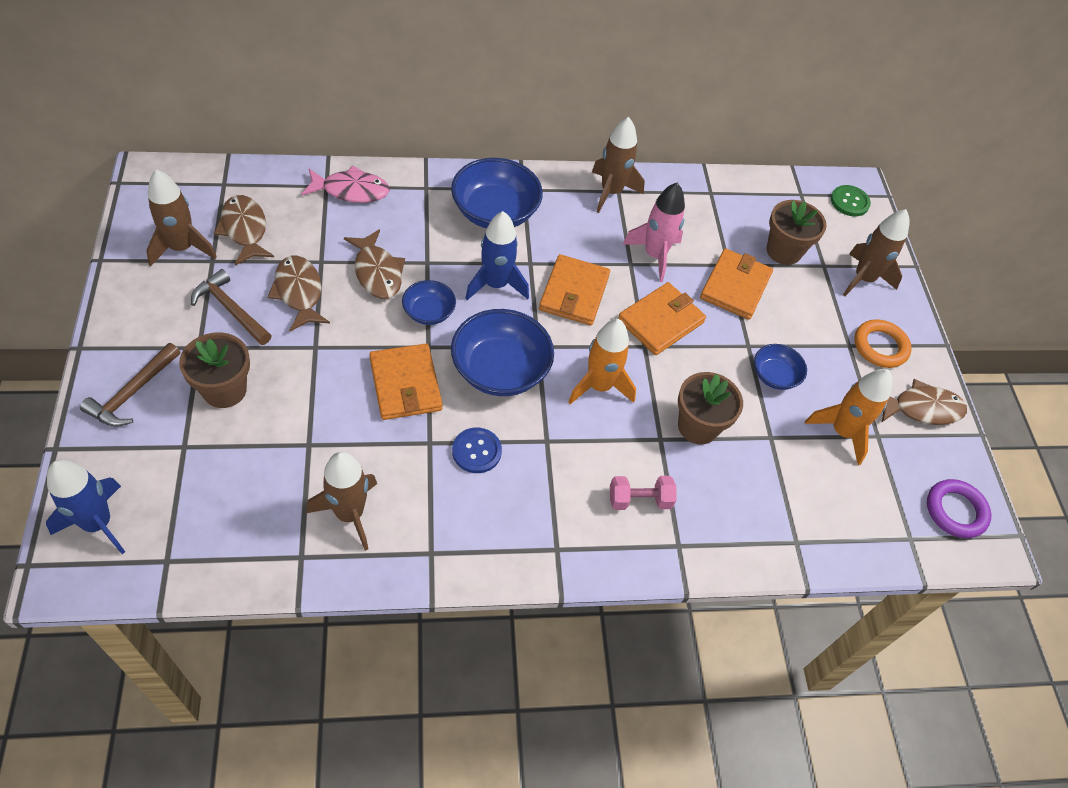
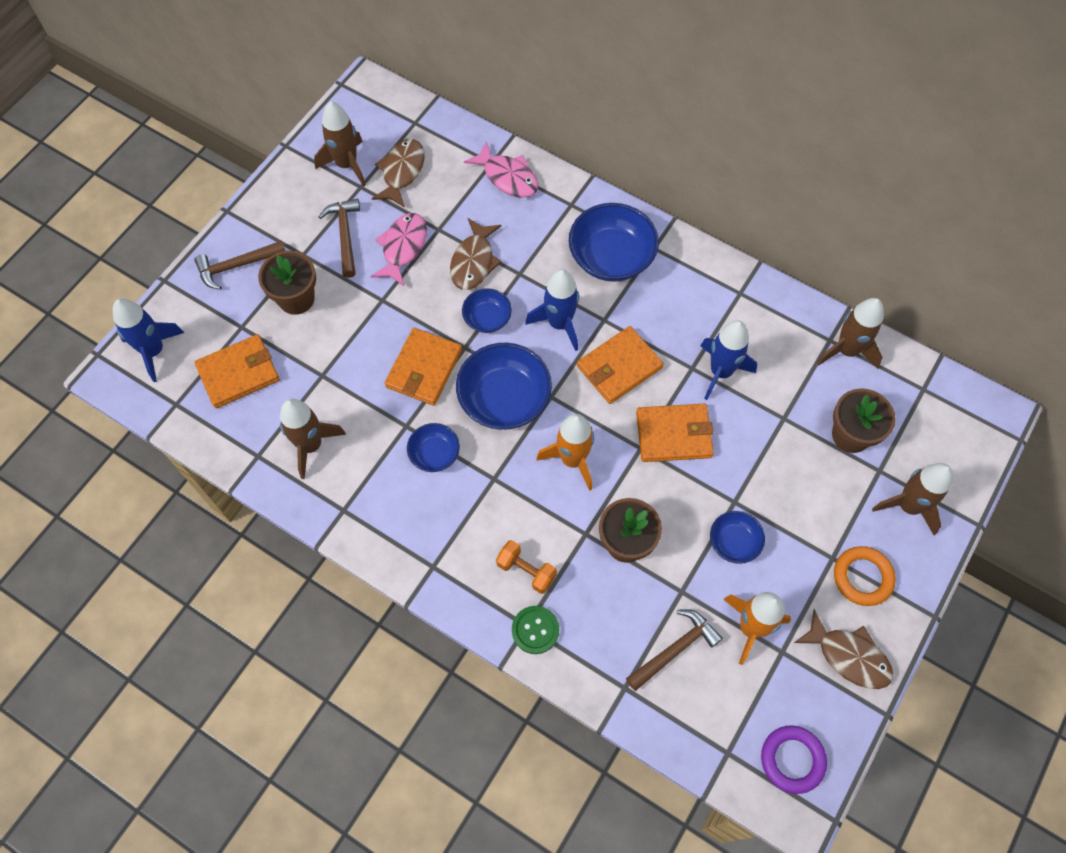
camera: 45 degrees right, 10 degrees up
brown fish [268,256,330,331] -> pink fish [371,213,427,287]
blue button [452,428,502,473] -> blue bowl [407,423,460,472]
brown rocket [592,117,645,213] -> brown rocket moved to [817,298,884,369]
pink dumbbell [610,476,677,510] -> orange dumbbell [496,540,557,594]
pink rocket [623,183,685,282] -> blue rocket [700,320,757,400]
orange wallet [700,248,773,320] -> orange wallet moved to [195,334,280,408]
green button [831,185,871,216] -> green button moved to [512,606,559,654]
none -> brown hammer [626,609,723,691]

